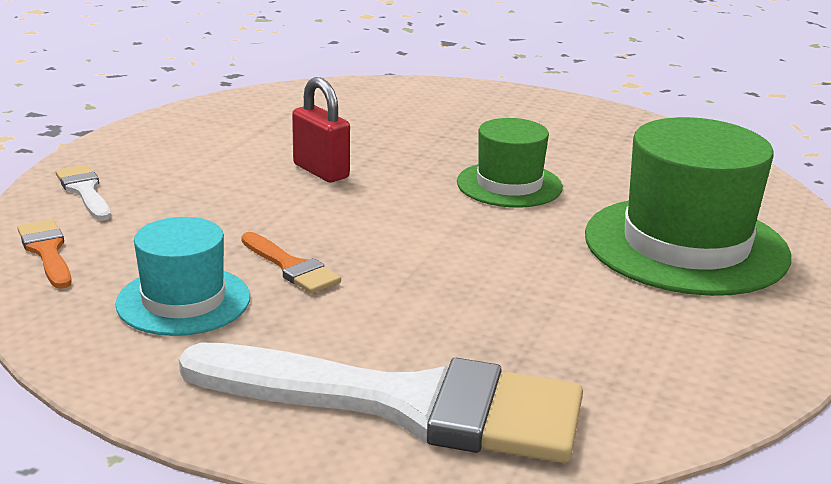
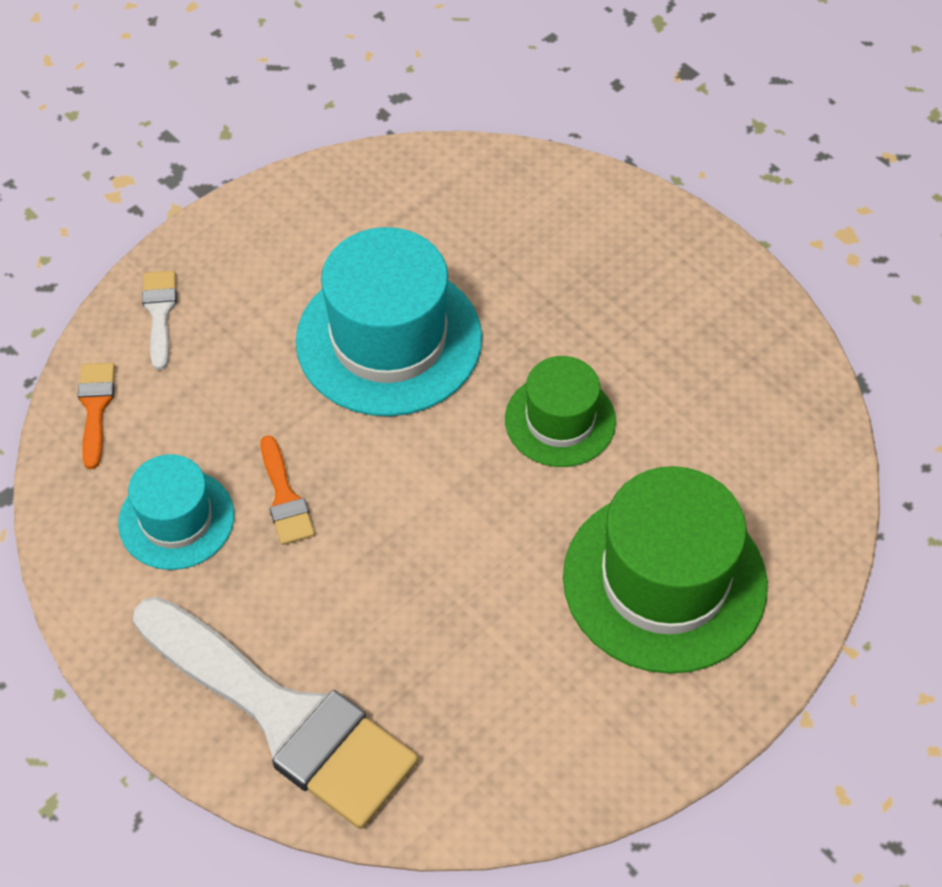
camera: 25 degrees right, 30 degrees up
red padlock [292,77,350,182] -> turquoise hat [296,227,482,416]

